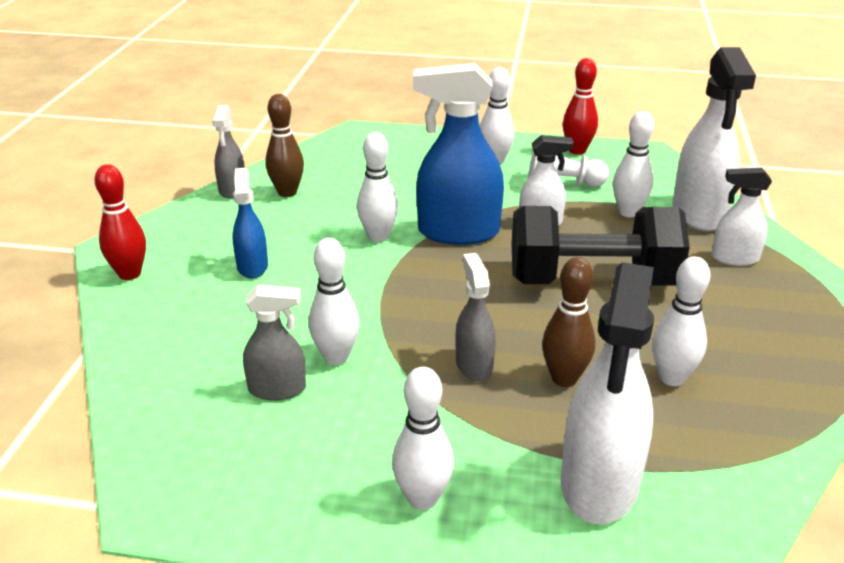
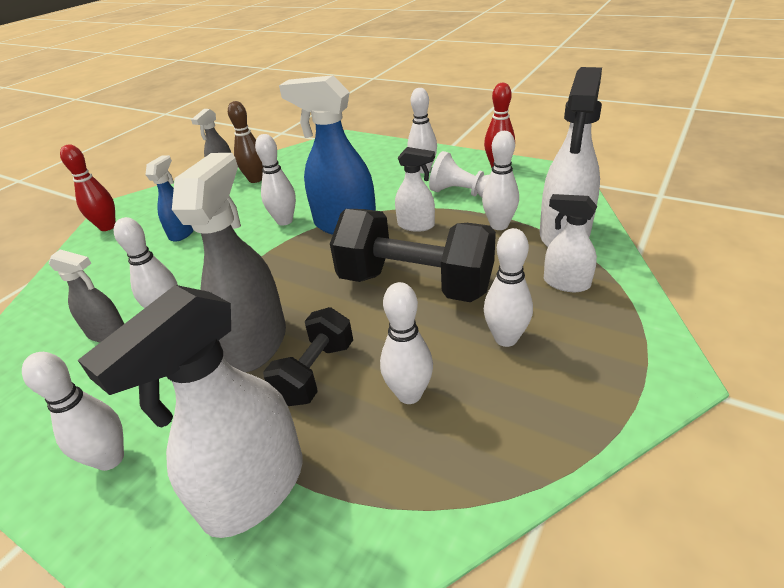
camera: 25 degrees right, 5 degrees up
grey spray bottle [455,253,496,381] -> grey spray bottle [172,153,286,373], size x1.82
brown bowling pin [542,257,595,387] -> black dumbbell [263,307,353,406]
none -> white bowling pin [484,228,533,347]

